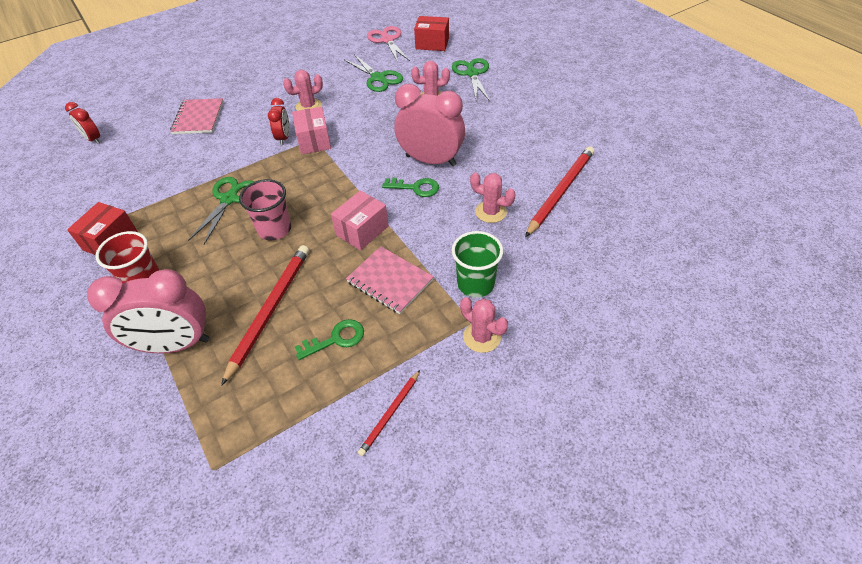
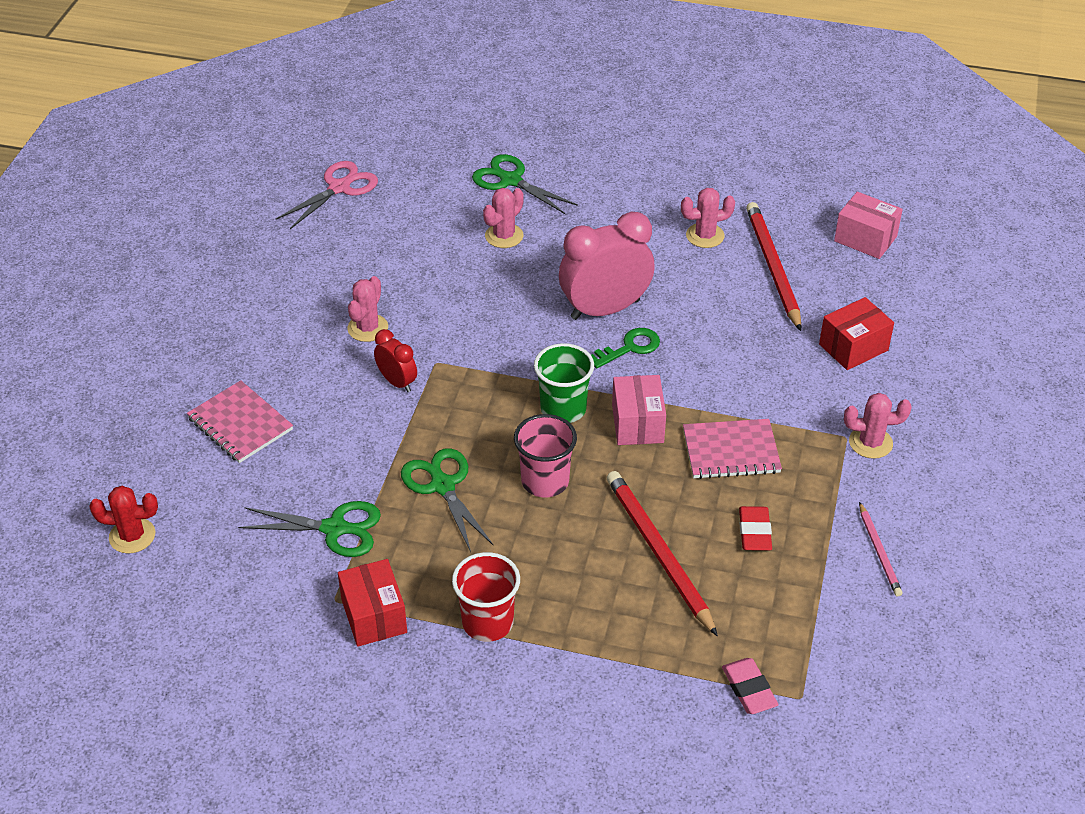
camera: 45 degrees left, 5 degrees down
red clock [65,102,100,144] -> red cactus [89,486,158,554]
pink clock [87,269,209,354] -> none
pink box [292,107,331,154] -> pink box moved to [834,192,903,259]
green key [295,319,364,360] -> red eraser [739,506,772,551]
green scissors [344,54,403,92] -> green scissors moved to [238,501,381,557]
red pencil [358,370,420,456] -> pink pencil [859,502,902,596]
pink scissors [367,26,410,62] -> pink scissors turned 105 degrees clockwise [276,161,378,229]
red box [414,16,449,51] -> red box moved to [819,297,894,370]
green cup [451,231,503,297] -> green cup moved to [534,343,594,423]
pink cactus [470,172,516,223] -> pink cactus moved to [681,188,735,248]
none -> pink eraser [722,658,779,714]

